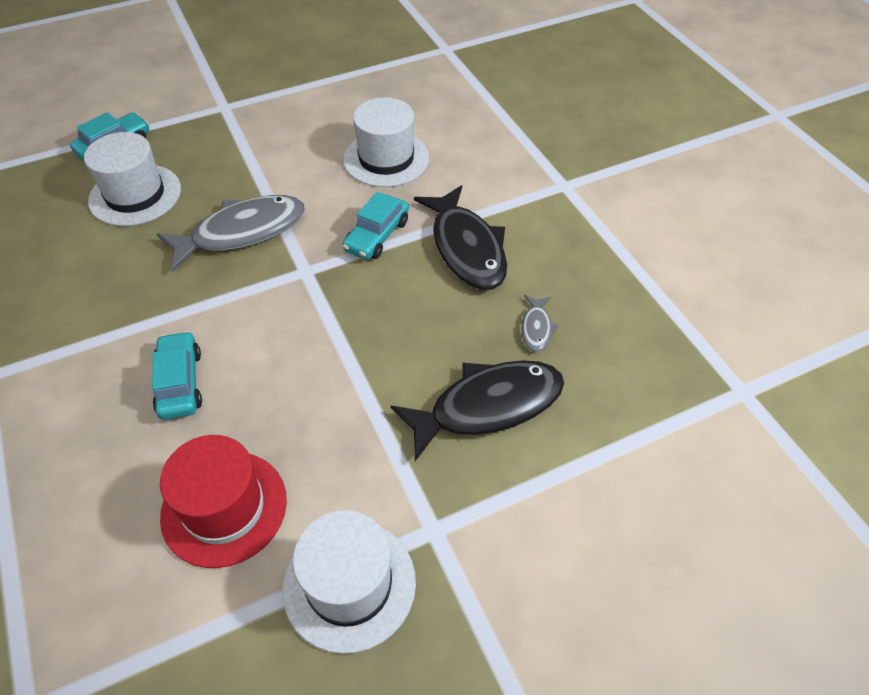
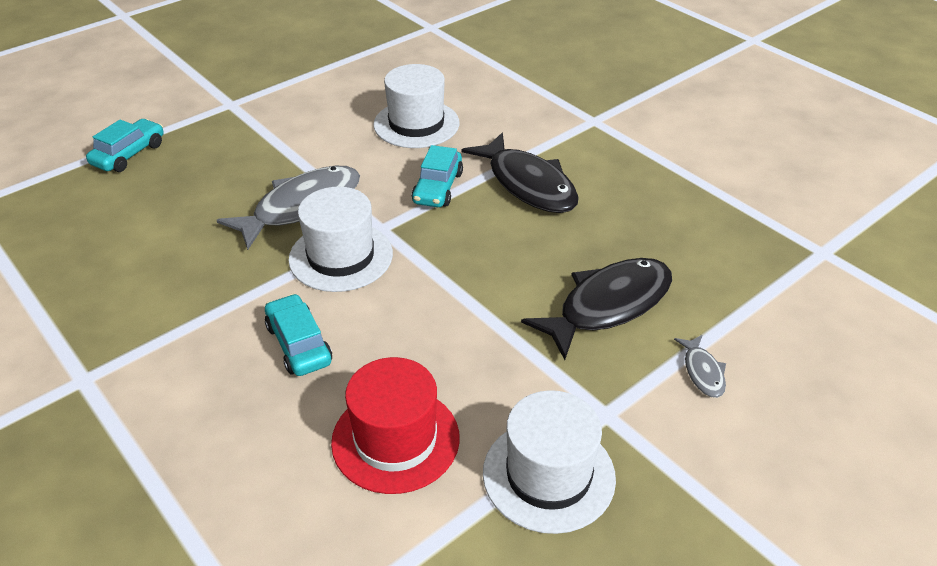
camera: 15 degrees left, 10 degrees down
white hat [84,132,181,226] -> white hat moved to [289,187,393,292]
grey fish [521,295,559,352] -> grey fish moved to [674,335,726,398]

